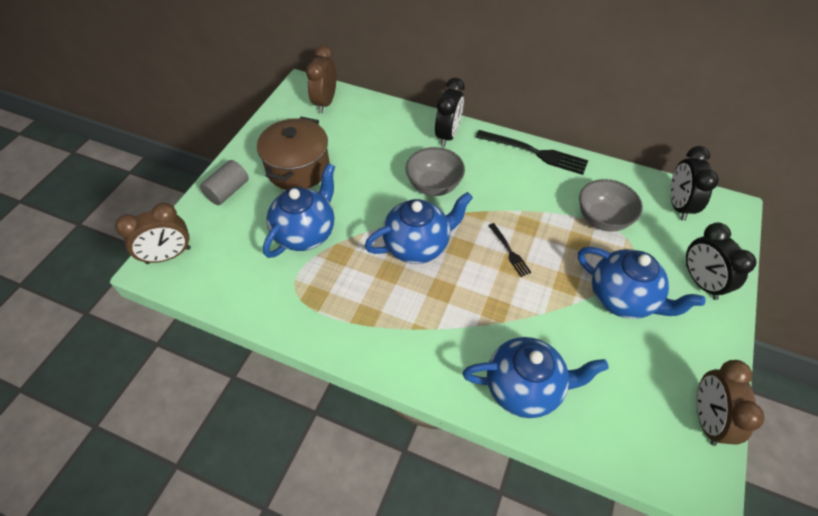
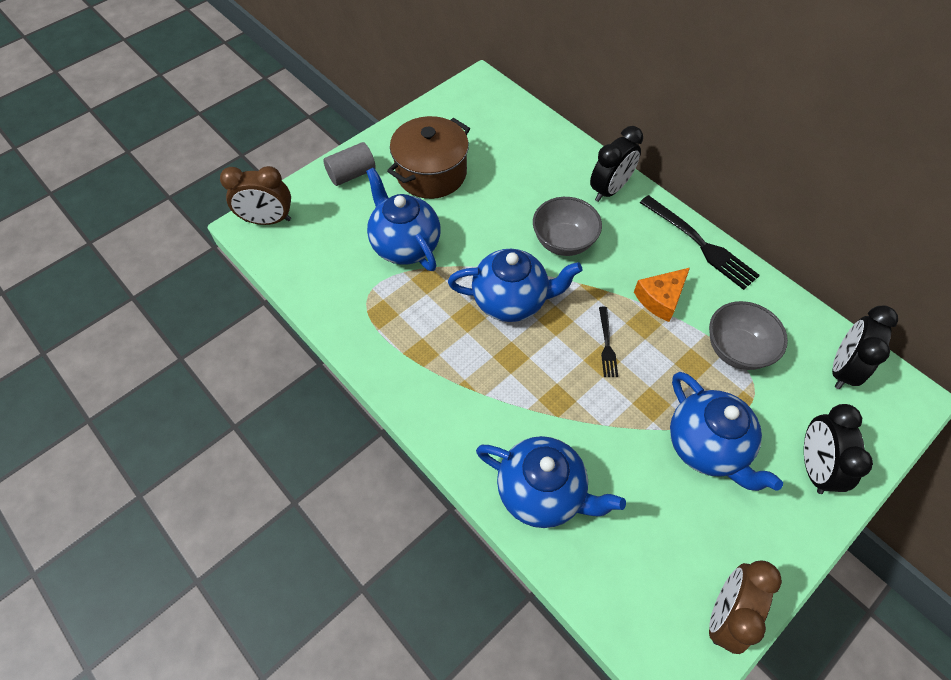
camera: 25 degrees right, 5 degrees up
blue teapot [263,163,335,258] -> blue teapot turned 90 degrees counterclockwise [366,168,441,271]
brown clock [306,46,336,113] -> none
none -> orange cheese [634,268,690,322]

